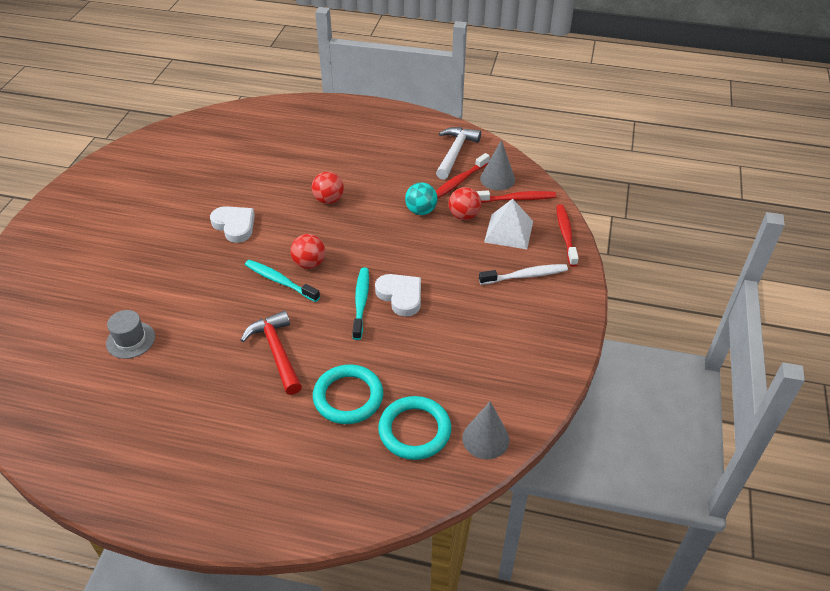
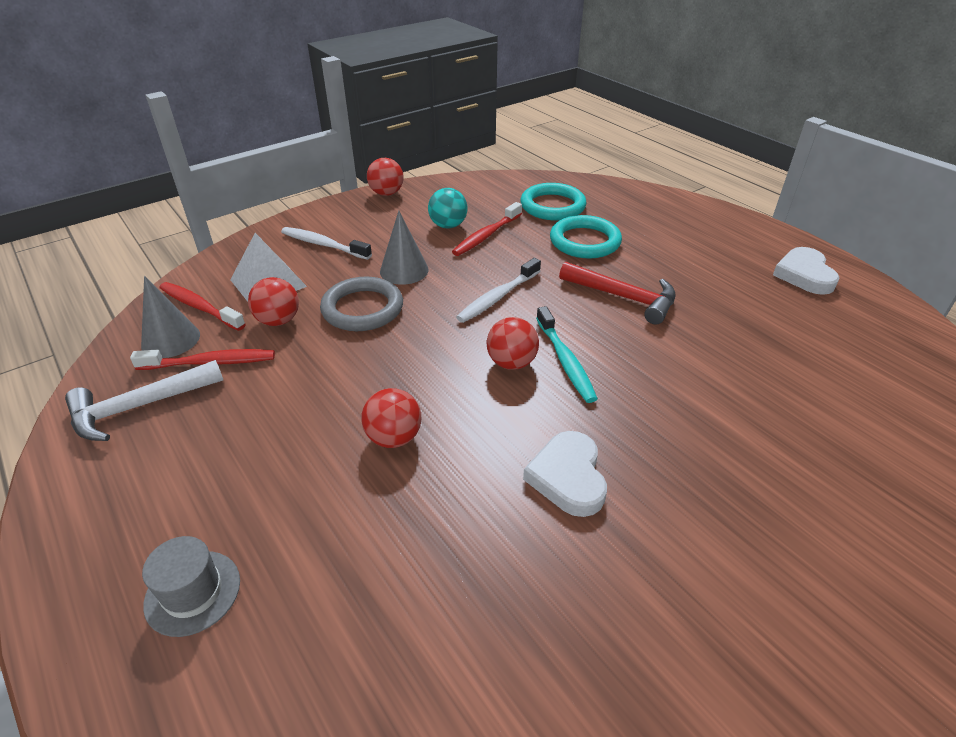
camera: 140 degrees left, 5 degrees down
grey hat [106,310,155,359] -> grey hat moved to [142,536,240,637]
red hammer [241,311,302,395] -> red hammer turned 75 degrees counterclockwise [559,261,676,324]
turquoise toothbrush [353,267,369,340] -> white toothbrush [456,258,541,323]
white heart [375,274,421,317] -> white heart moved to [773,247,840,295]
turquoise ball [405,182,438,215] -> turquoise ball moved to [428,188,467,229]
grey cone [462,401,510,459] -> grey cone moved to [380,211,429,285]
red toothbrush [556,204,579,267] -> red toothbrush moved to [452,202,522,256]
none -> grey ring [320,277,403,331]
none -> red ball [367,158,404,196]

